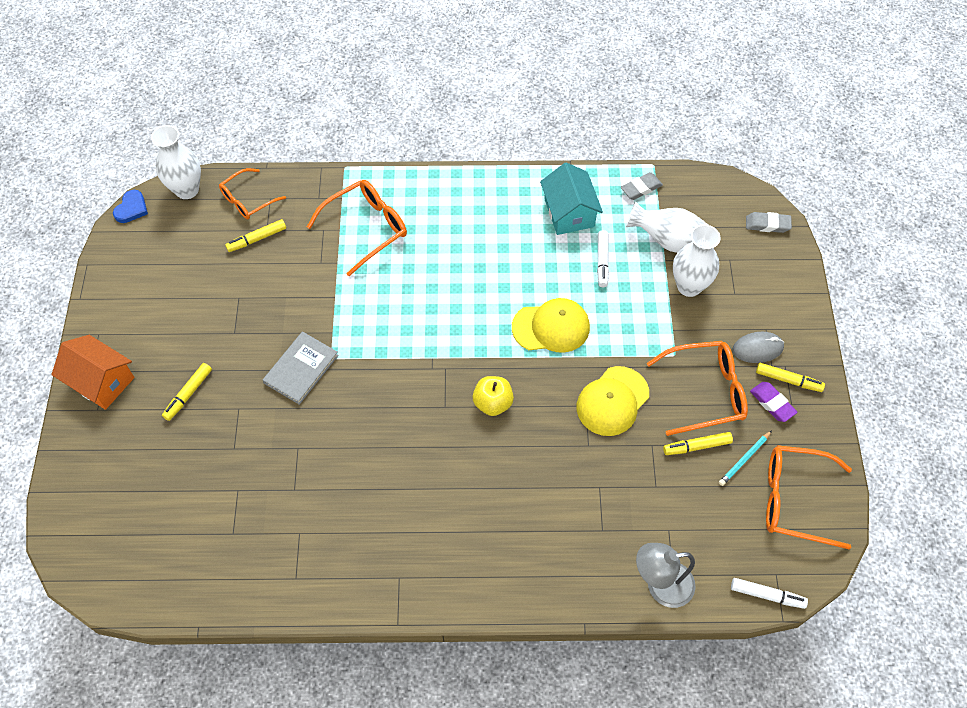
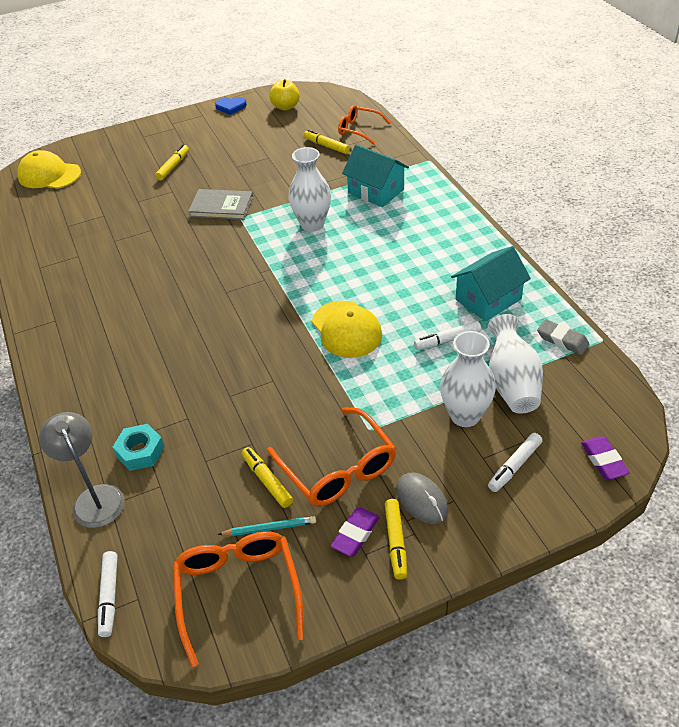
camera: 70 degrees right, 15 degrees down
orange house [51,335,135,410] -> none
blue heart [113,190,148,223] -> blue heart moved to [215,97,247,115]
white vase [151,125,201,199] -> white vase moved to [288,147,331,232]
yellow marker [162,363,212,421] -> yellow marker turned 105 degrees clockwise [155,144,189,180]
orange glasses [307,180,407,276] -> turquoise house [342,144,409,207]
yellow apple [473,376,514,416] -> yellow apple moved to [269,79,300,110]
yellow cap [577,366,649,436] -> yellow cap moved to [17,150,81,189]
turquoise pencil [719,430,772,486] -> turquoise pencil turned 150 degrees clockwise [217,516,316,536]
grey eraser [746,212,792,233] -> purple eraser [581,436,630,480]
none -> turquoise nut [113,424,164,471]
none -> white marker [488,433,542,492]

